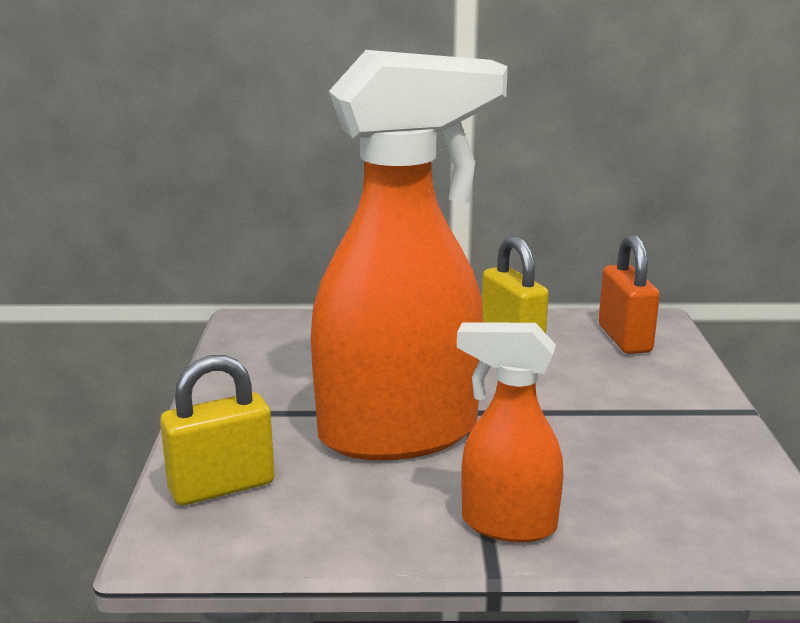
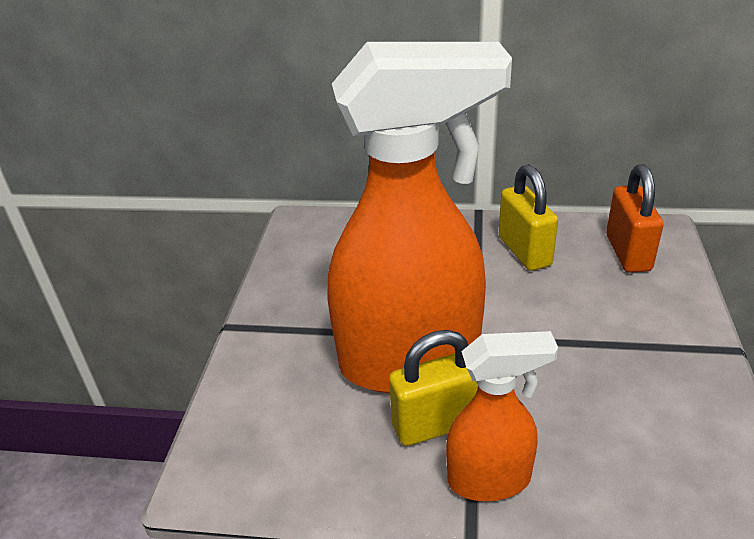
camera: 10 degrees right, 15 degrees up
yellow padlock [160,355,275,505] -> yellow padlock moved to [389,330,478,446]
orange spray bottle [457,322,563,542] -> orange spray bottle turned 150 degrees clockwise [446,331,558,501]

